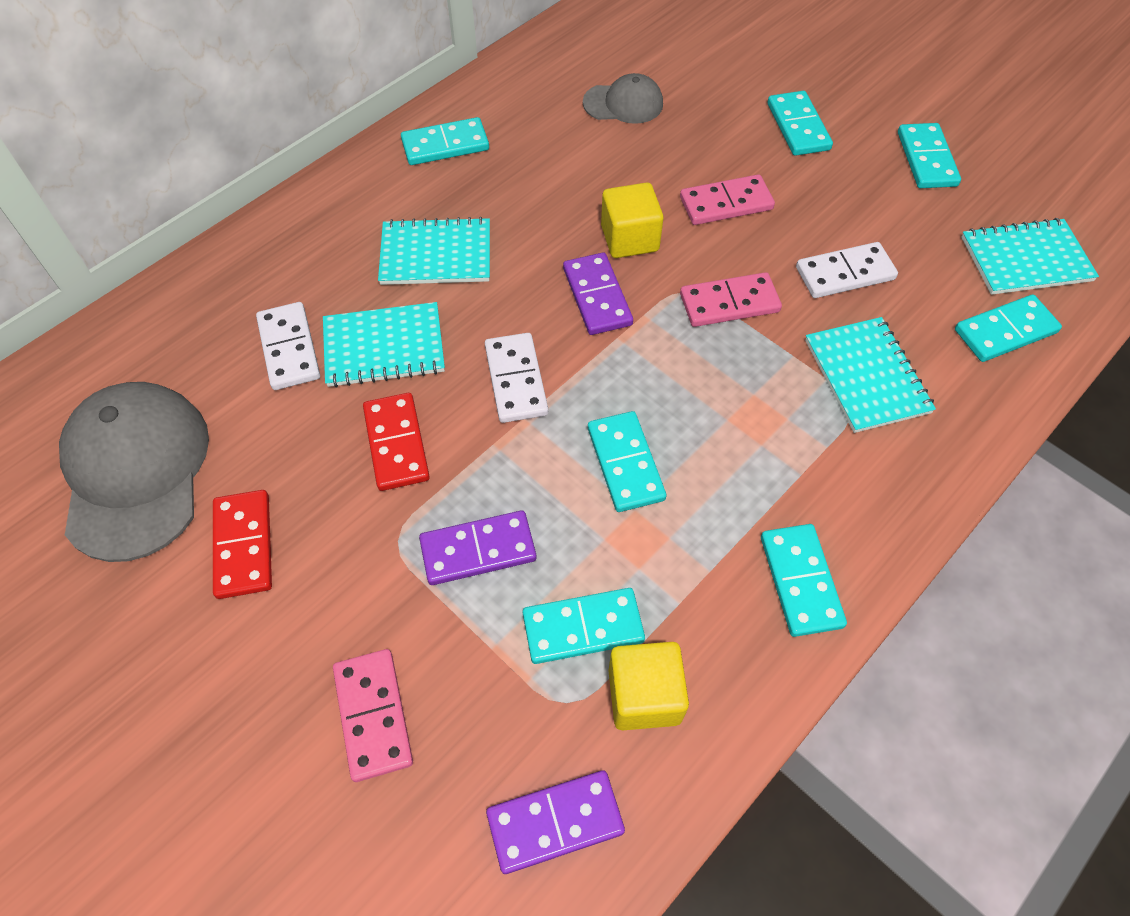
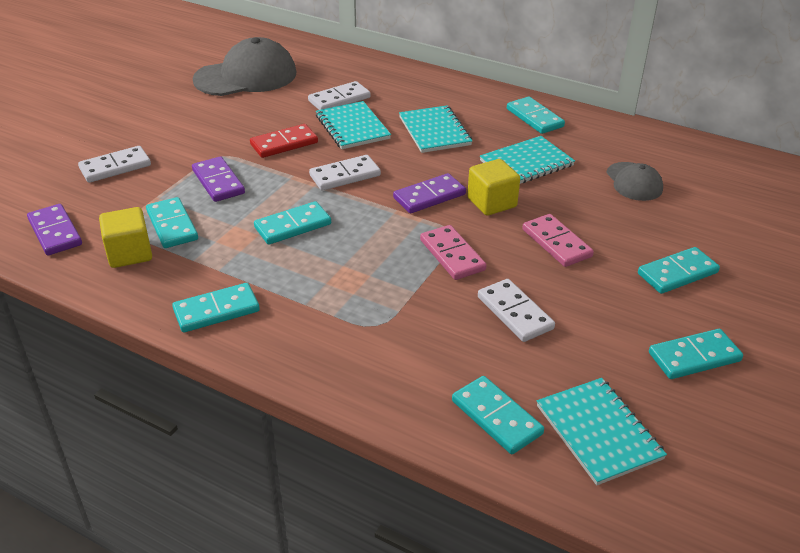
camera: 75 degrees right, 20 degrees down
red domino [213,490,272,599] -> none
pink domino [333,649,413,782] -> white domino [78,146,151,183]
turquoise notebook [805,317,936,433] -> turquoise notebook moved to [480,136,575,184]

